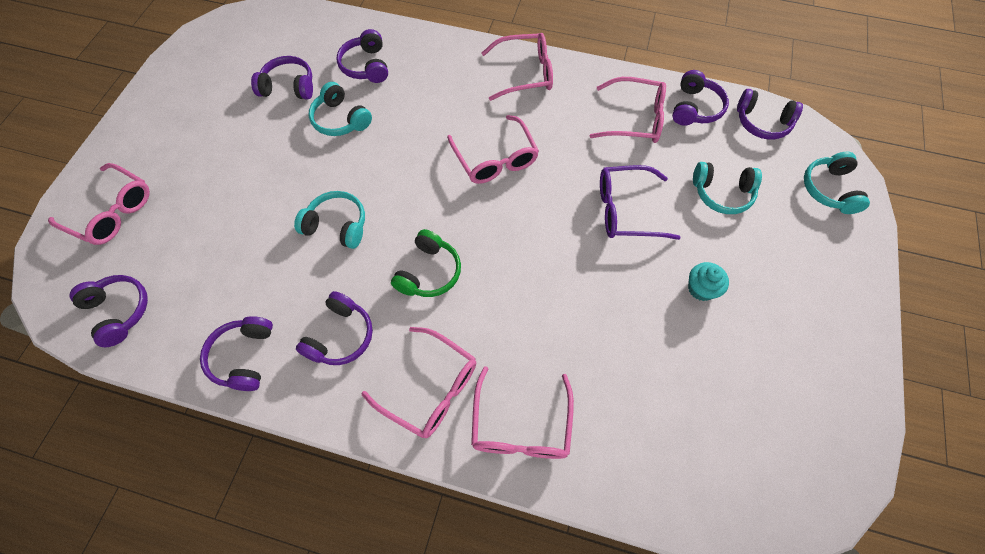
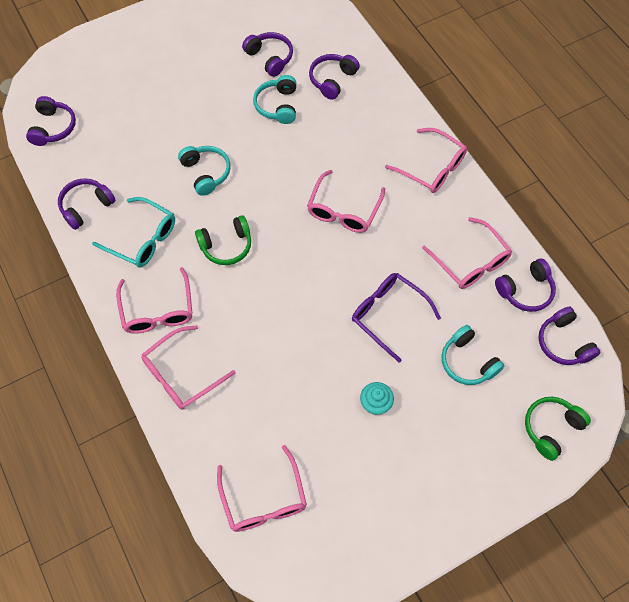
camera: 45 degrees right, 0 degrees up
pink glasses [48,163,150,245] -> pink glasses moved to [217,445,307,532]
purple headphones [296,291,373,365] -> turquoise glasses [92,197,175,267]
turquoise headphones [804,152,870,214] -> green headphones [525,397,591,461]

